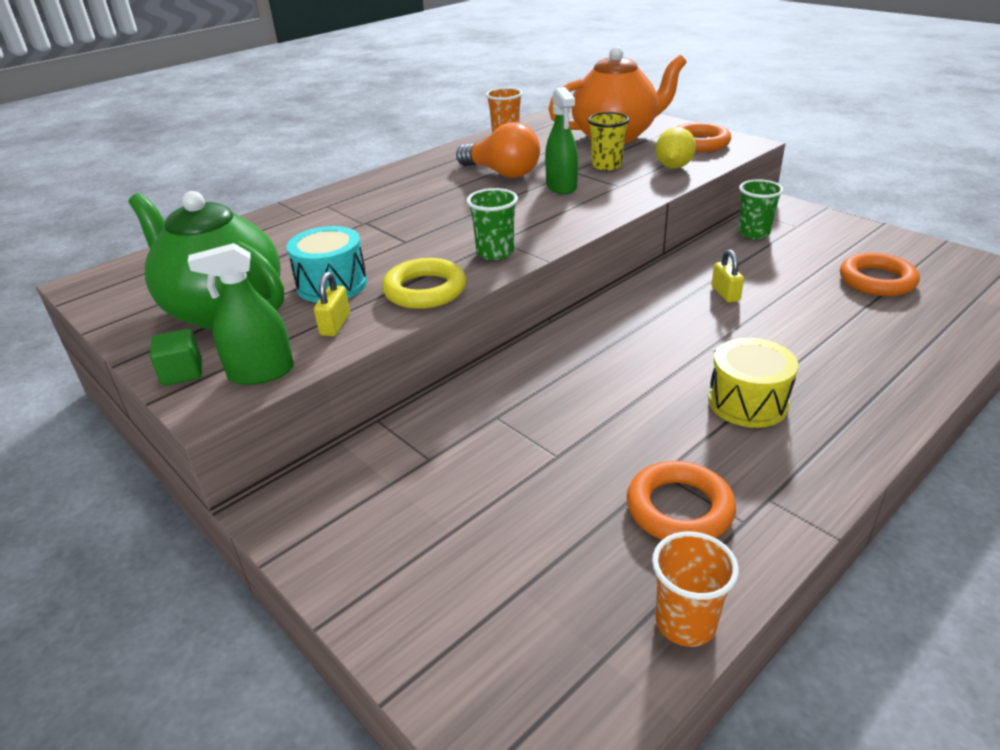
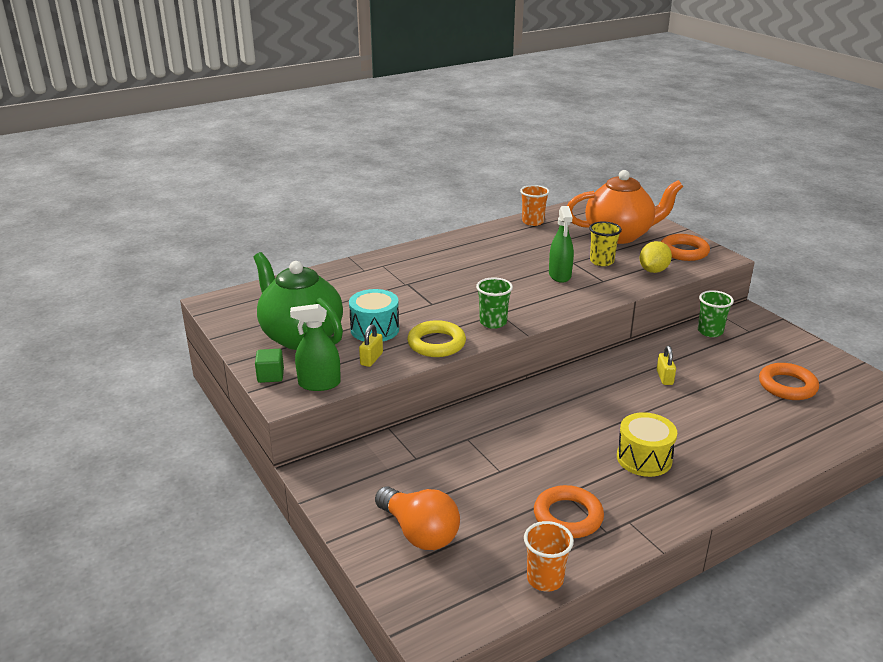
camera: 10 degrees right, 5 degrees down
orange light bulb [456,122,540,178] -> orange light bulb moved to [375,486,460,550]

